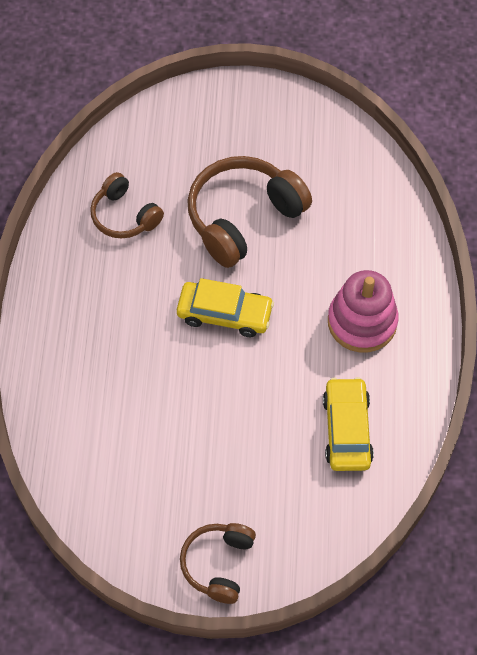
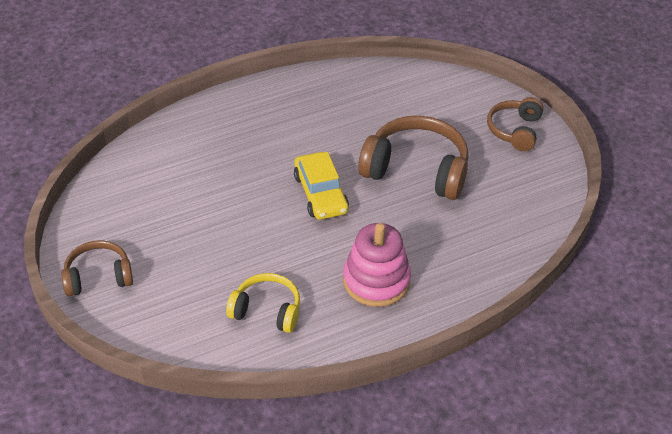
camera: 60 degrees right, 15 degrees down
brown headphones [90,172,164,239] -> brown headphones moved to [487,97,544,151]
yellow car [323,377,374,471] -> yellow headphones [226,273,300,333]

